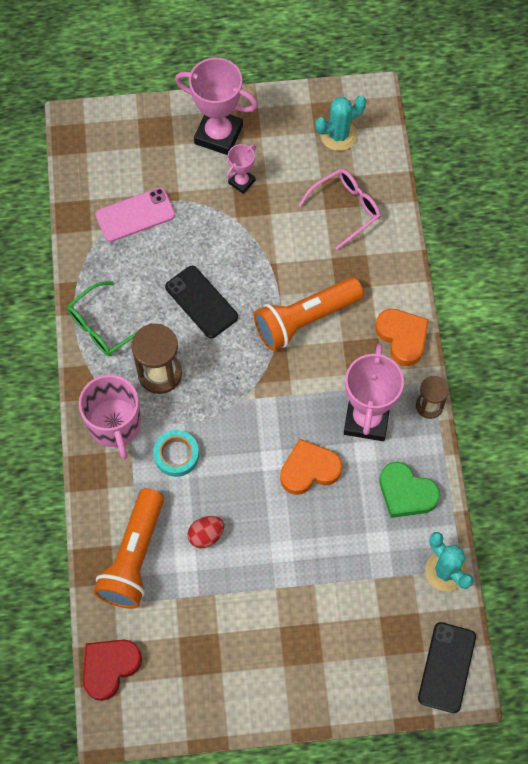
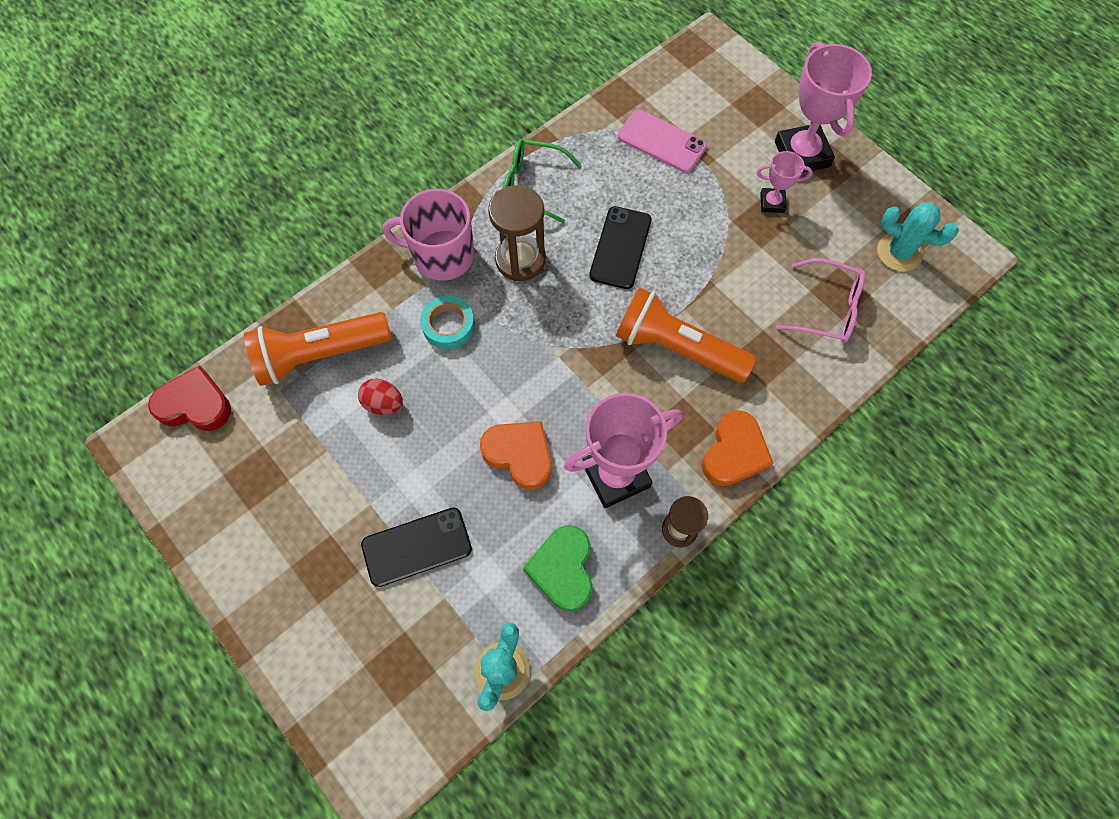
camera: 55 degrees right, 0 degrees up
pink mug [79,375,141,459] -> pink mug turned 60 degrees clockwise [383,189,474,281]
black phone [418,622,476,713] -> black phone moved to [361,507,472,587]

